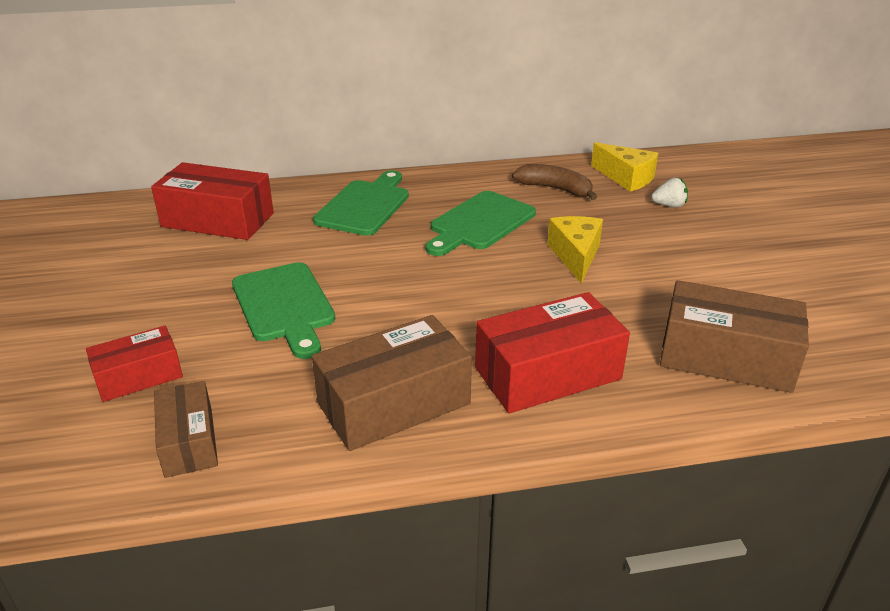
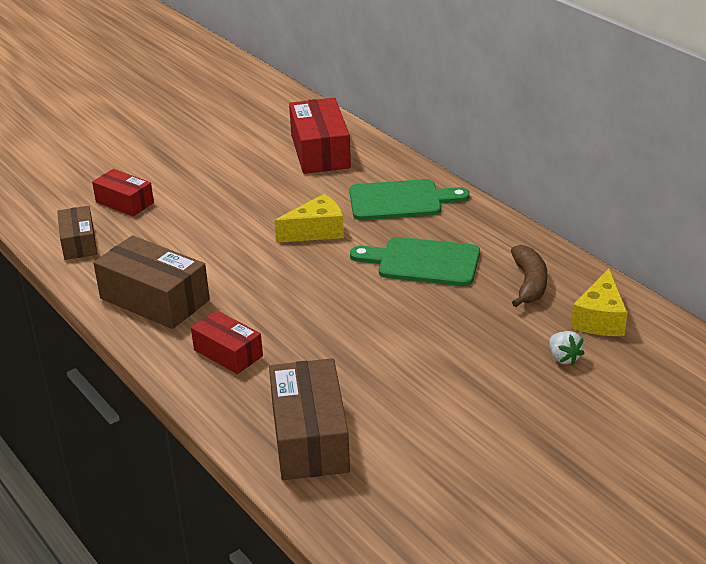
camera: 65 degrees right, 0 degrees up
brown box [154,381,218,478] -> brown box turned 60 degrees counterclockwise [57,206,97,260]
green cutting board [232,262,335,359] -> none
red box [475,292,630,413] -> red box [191,310,263,374], size x0.60
yellow cheese [547,216,603,283] -> yellow cheese moved to [275,194,344,243]

